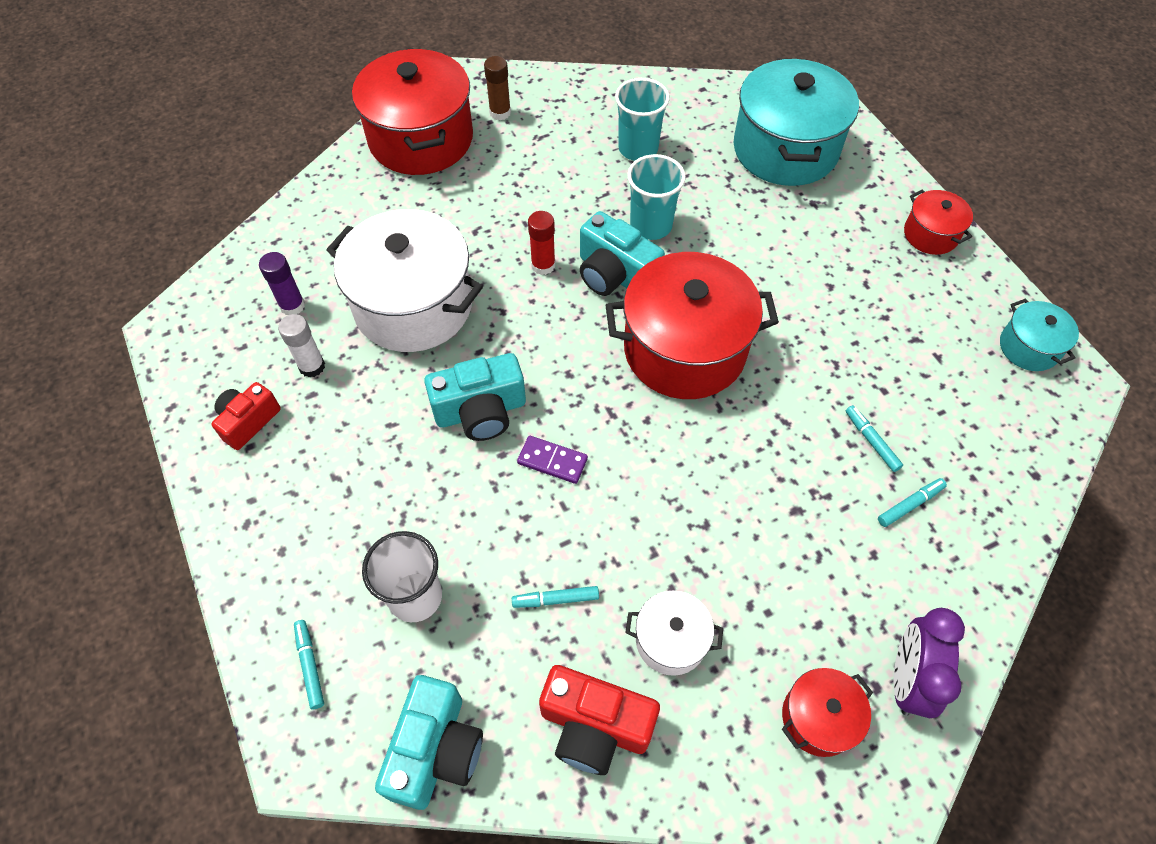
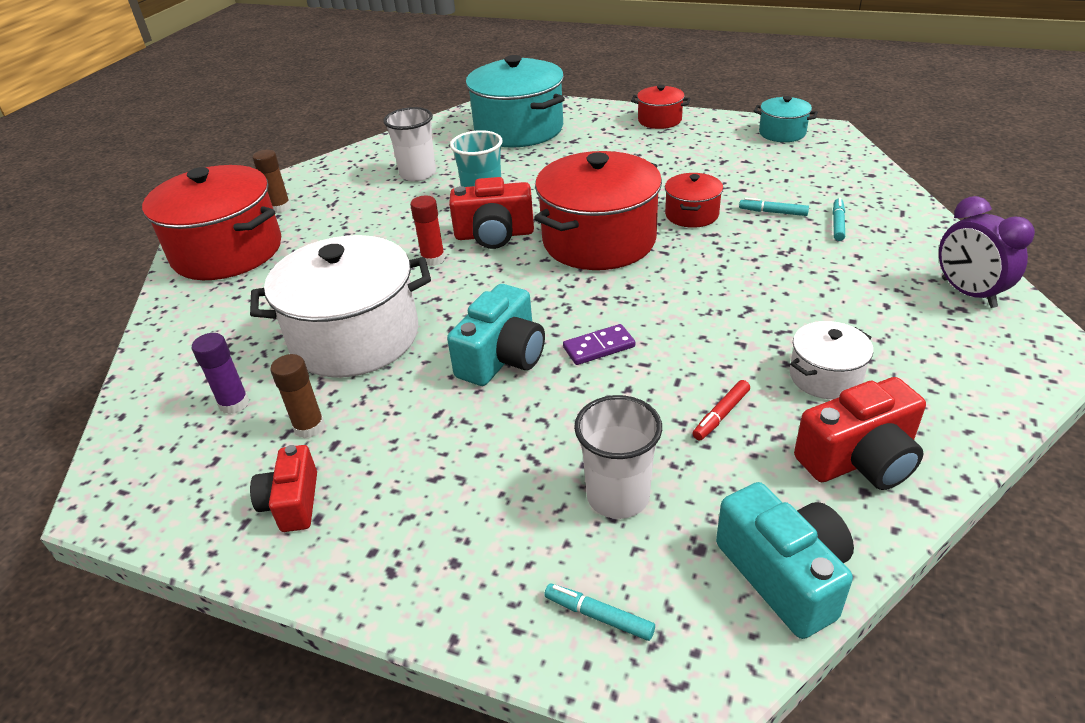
camera: 40 degrees left, 20 degrees down
white glue stick [278,314,325,378] -> brown glue stick [270,354,325,438]
turquoise marker [512,586,599,608] -> red marker [693,380,750,440]
turquoise camera [580,211,665,296] -> red camera [449,177,534,249]
turquoise cup [615,78,670,161] -> white cup [383,107,436,182]
red pot [782,668,873,757] -> red pot moved to [665,173,723,228]

